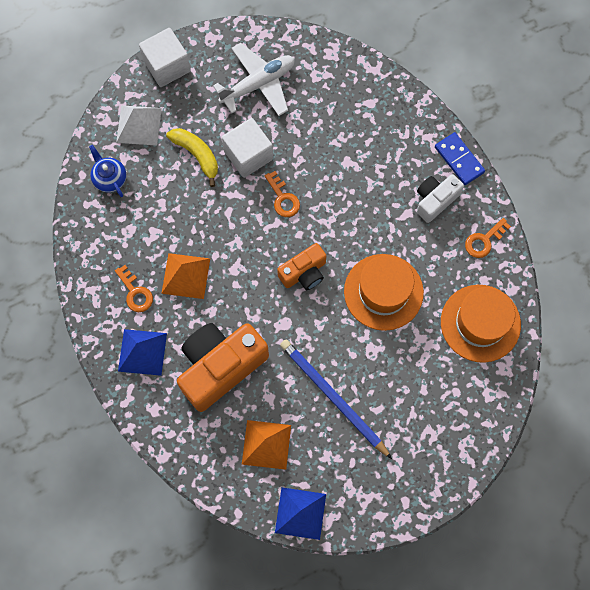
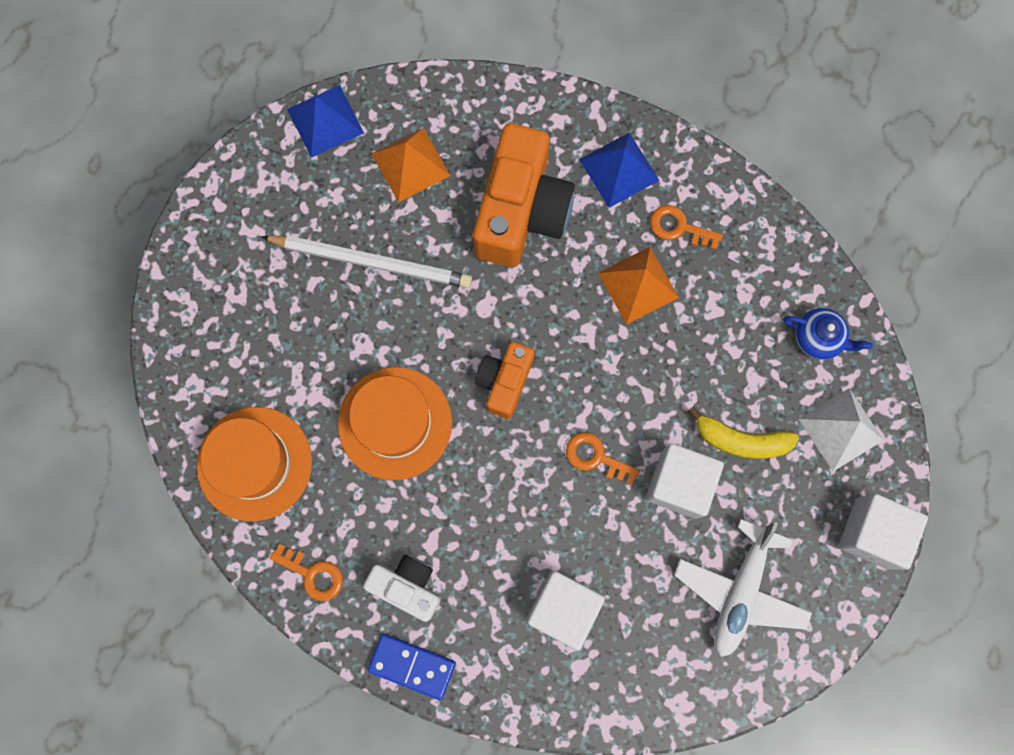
camera: 145 degrees right, 5 degrees up
blue pencil [280,340,392,459] -> white pencil [261,236,472,288]
white camera [417,174,464,223] -> white camera turned 75 degrees counterclockwise [363,555,441,622]
orange key [465,218,511,258] -> orange key turned 105 degrees clockwise [270,544,343,601]
none -> white cube [527,571,605,651]

